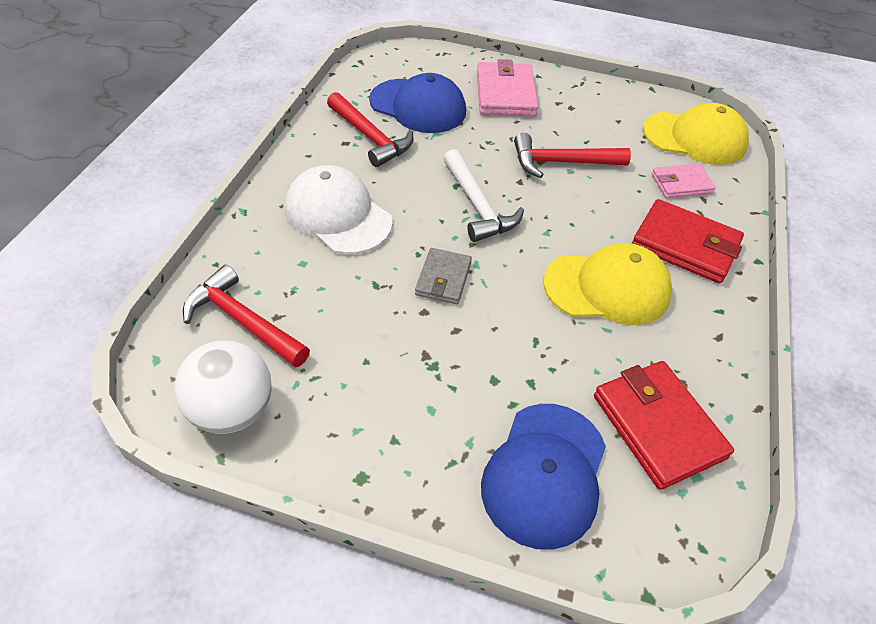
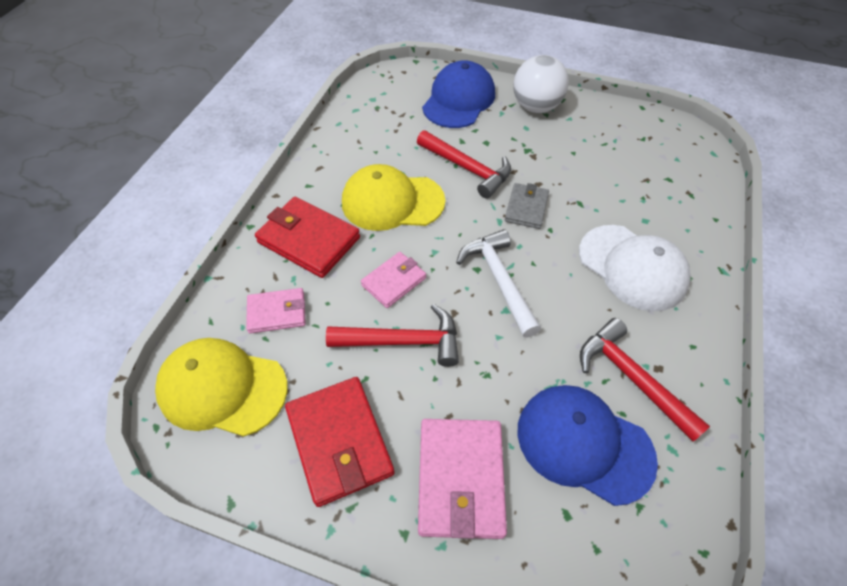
camera: 175 degrees left, 5 degrees up
white ball [174,340,272,434] -> white ball moved to [513,55,569,113]
red hammer [183,265,310,368] -> red hammer moved to [417,130,511,199]
red wallet [594,361,734,490] -> red wallet moved to [285,377,395,507]
none -> pink wallet [361,252,426,308]

